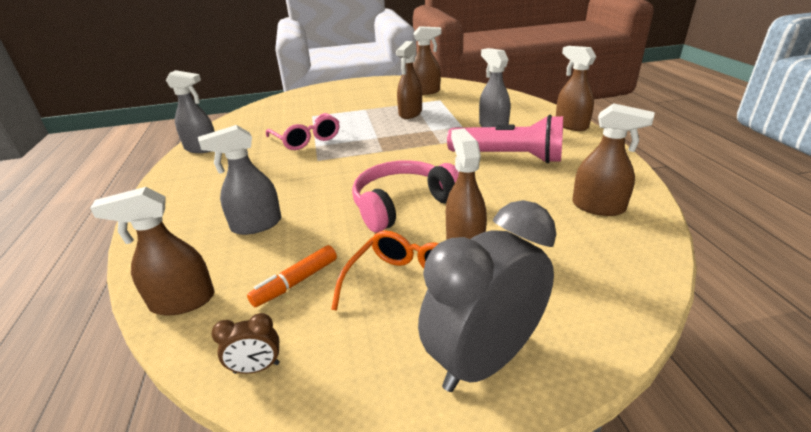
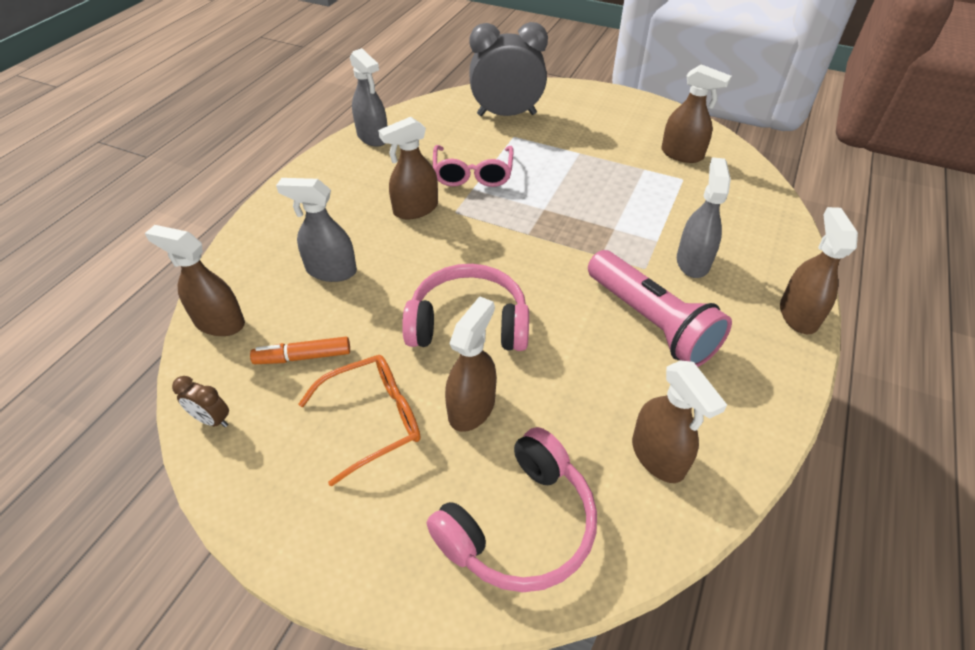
camera: 35 degrees right, 15 degrees up
brown spray bottle [396,41,422,119] -> brown spray bottle moved to [378,117,438,219]
grey clock [418,200,556,392] -> grey clock moved to [469,22,548,116]
none -> pink headphones [427,427,597,592]

